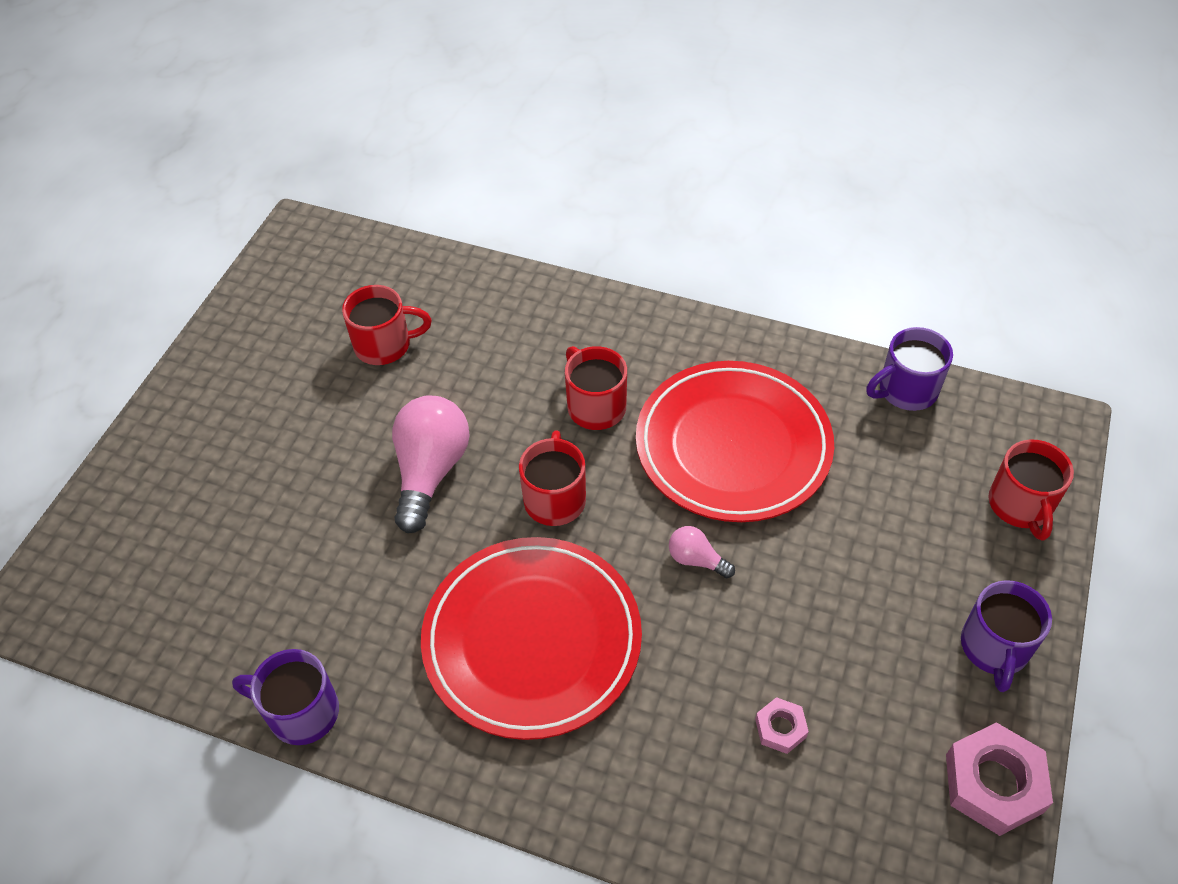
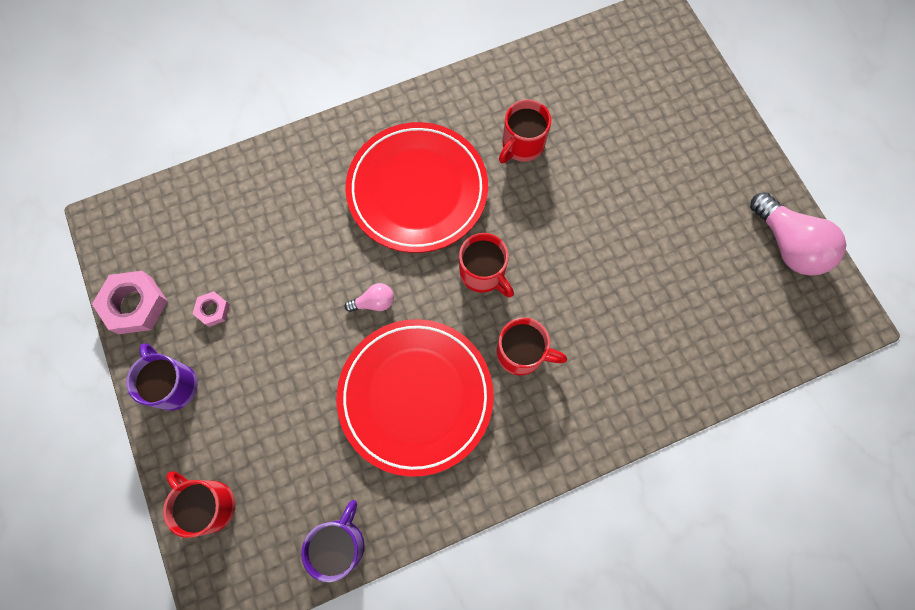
camera: 135 degrees right, 20 degrees up
purple mug [232,649,339,745] -> none
red mug [342,285,432,365] -> red mug moved to [499,99,551,163]
pink light bulb [392,396,470,533] -> pink light bulb moved to [750,192,846,276]
pink nut [755,697,809,754] -> pink nut moved to [193,291,230,327]

